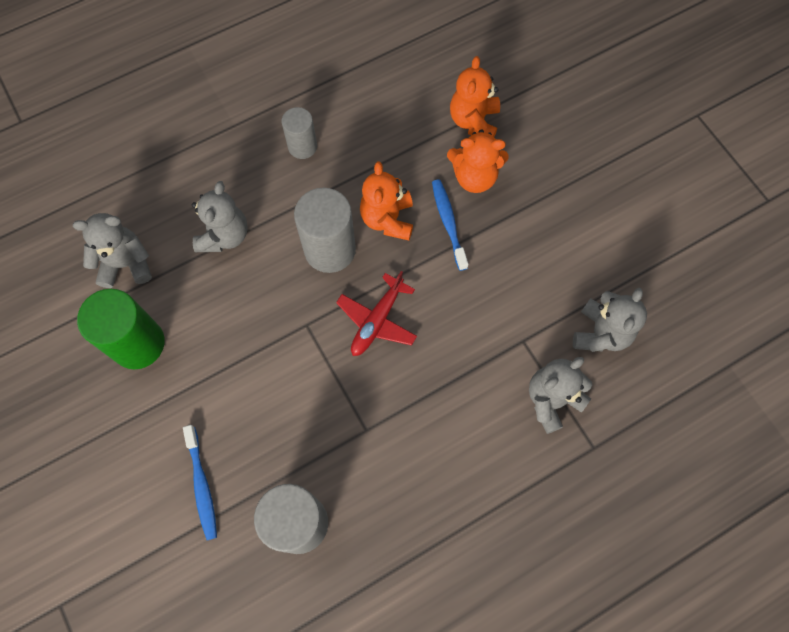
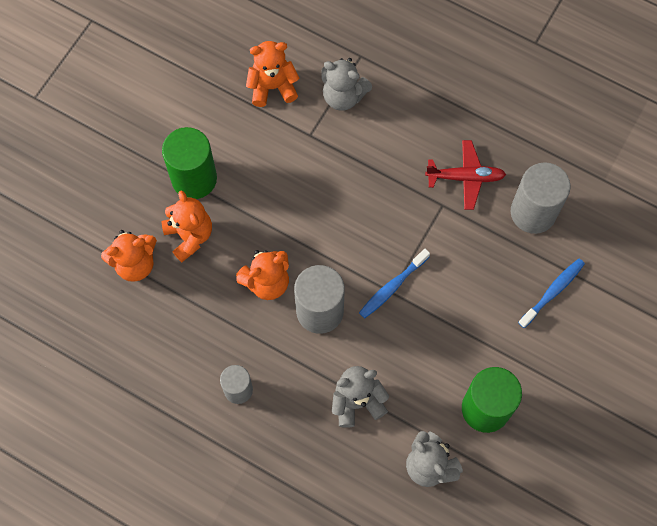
camera: 120 degrees left, 0 degrees up
red plane [336,271,417,356] -> red plane moved to [425,140,506,210]
blue toothbrush [432,179,468,271] -> blue toothbrush moved to [359,249,430,318]
grey teddy bear [573,288,647,352] -> orange teddy bear [246,41,300,107]
none -> green cylinder [162,127,217,199]

